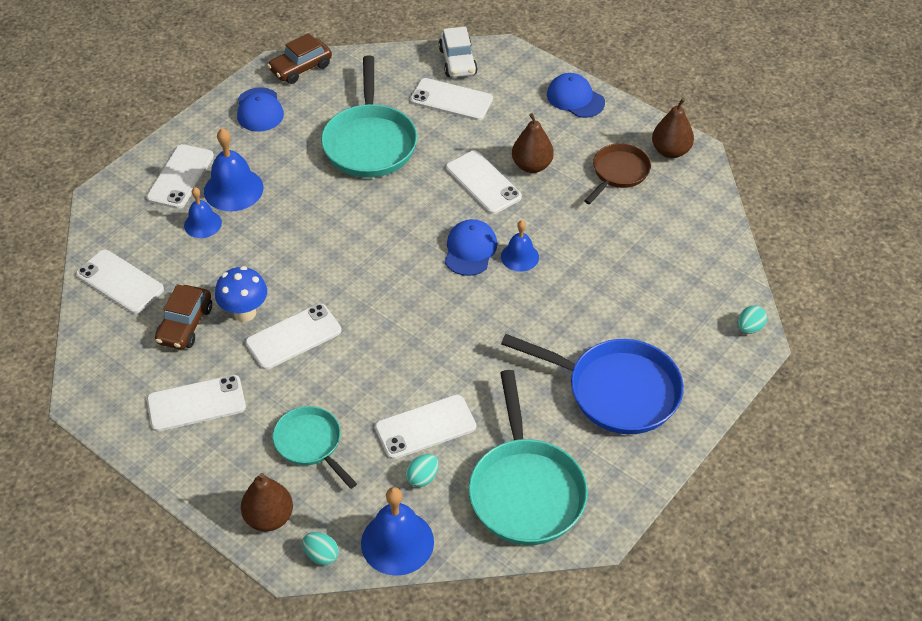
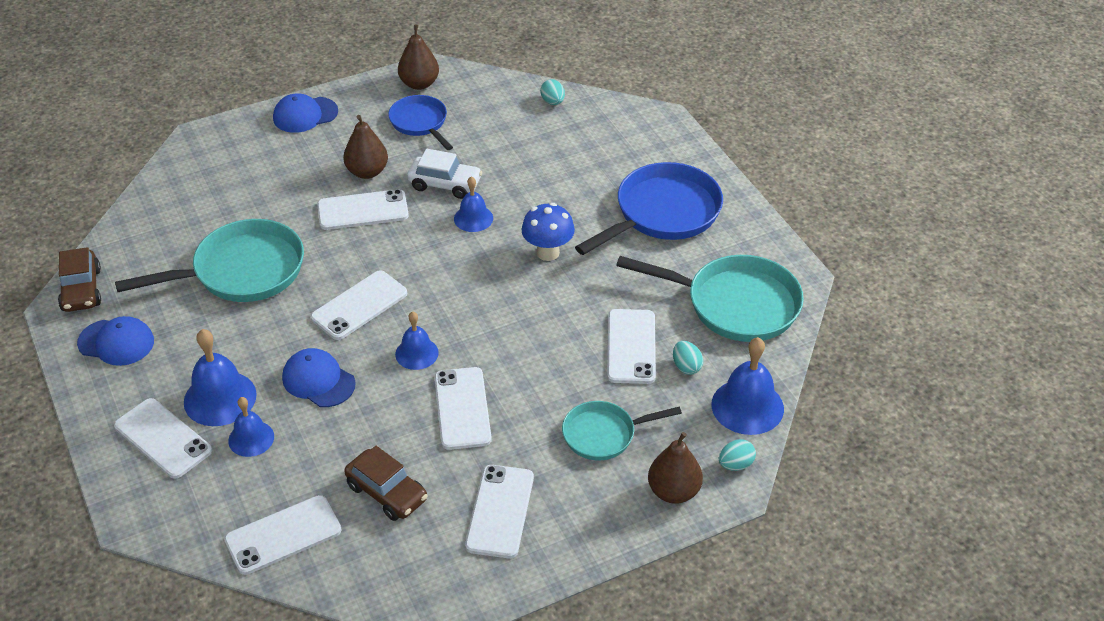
camera: 65 degrees left, 5 degrees down
blue mushroom [215,266,267,322] -> blue mushroom moved to [522,203,575,261]
turquoise pan [321,55,417,178] -> turquoise pan turned 45 degrees counterclockwise [115,219,304,302]
white phone [410,78,493,121] -> white phone moved to [311,270,407,340]
white car [439,27,478,77] -> white car moved to [407,149,482,199]
blue cap [445,219,497,276] -> blue cap moved to [282,348,356,407]
brown pan [585,143,651,204] -> blue pan [388,95,453,150]
turquoise egg [737,306,767,334] -> turquoise egg moved to [540,79,565,105]
none -> blue bell [395,311,439,370]

